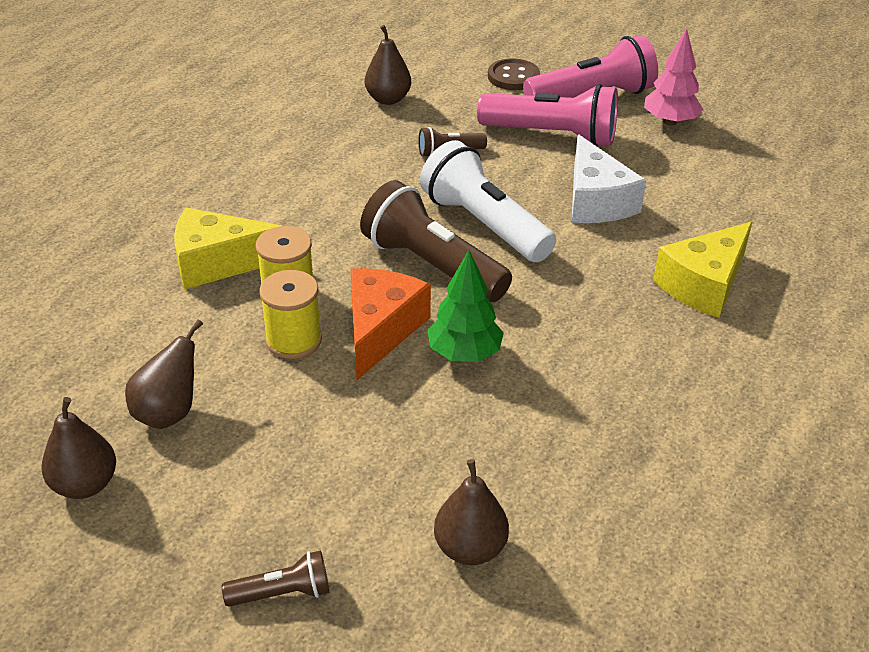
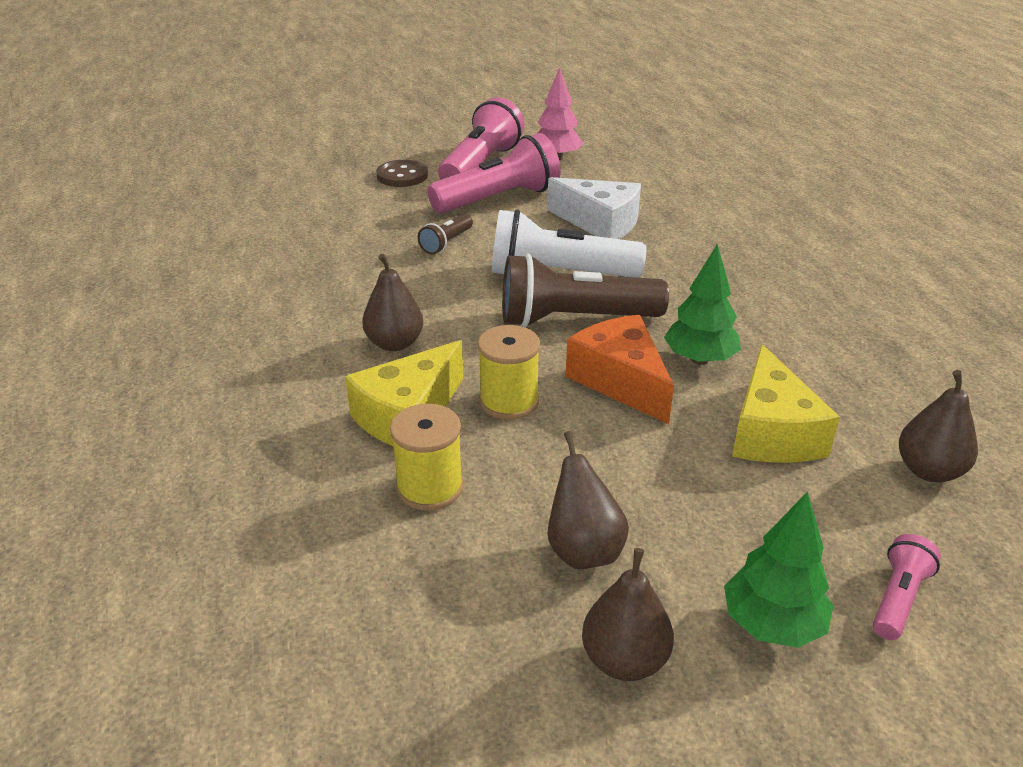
camera: 45 degrees left, 5 degrees down
brown flashlight [222,550,329,607] -> pink flashlight [873,534,941,640]
yellow spool [259,270,322,359] -> yellow spool moved to [390,404,463,511]
brown pear [365,25,411,105] -> brown pear moved to [362,254,423,351]
yellow cheese [653,222,752,318] -> yellow cheese moved to [732,344,840,463]
none -> green tree [724,491,833,648]

